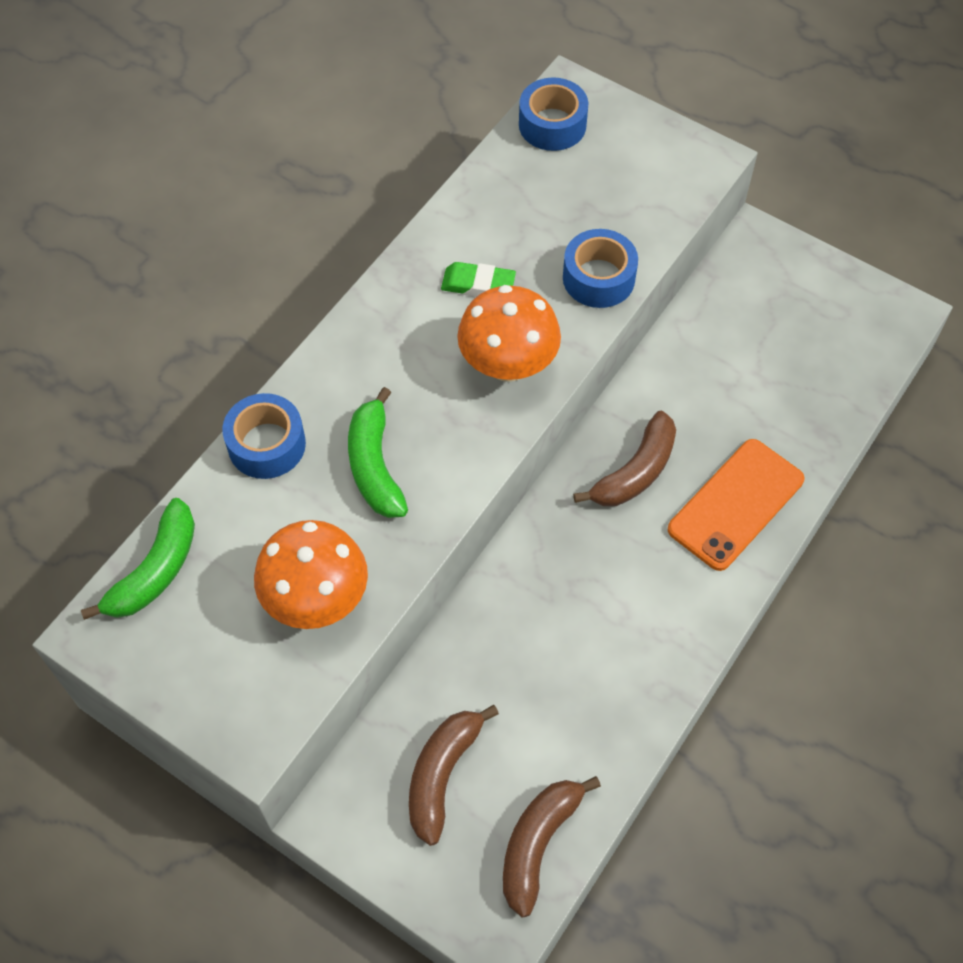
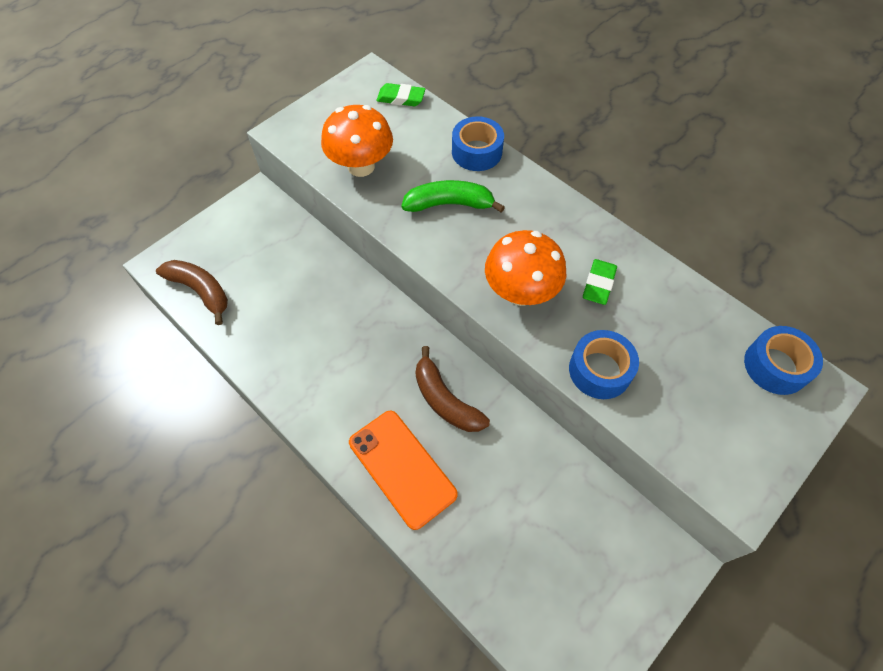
camera: 100 degrees right, 0 degrees up
green banana [81,498,195,620] -> green eraser [377,83,425,106]
brown banana [409,705,499,846] -> none

